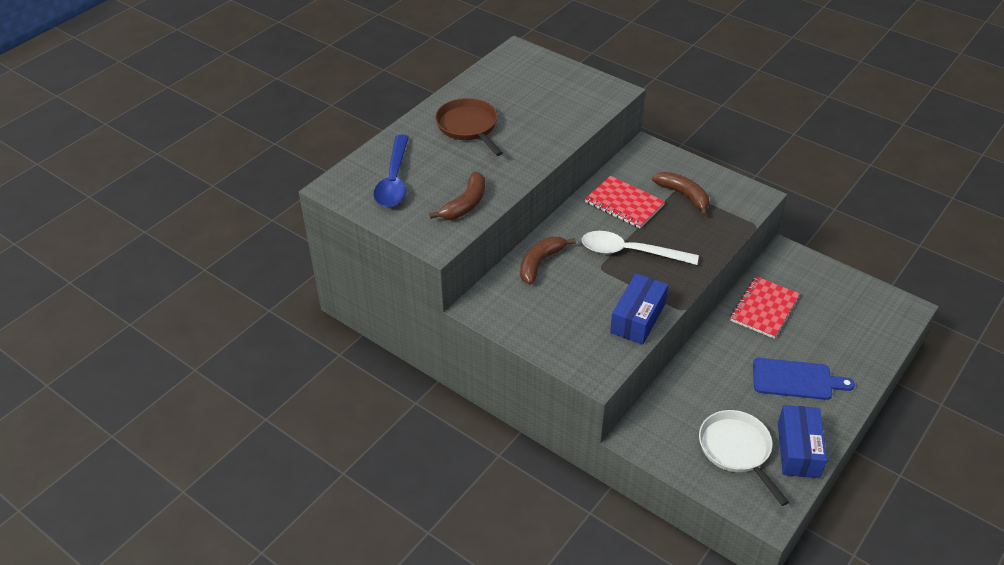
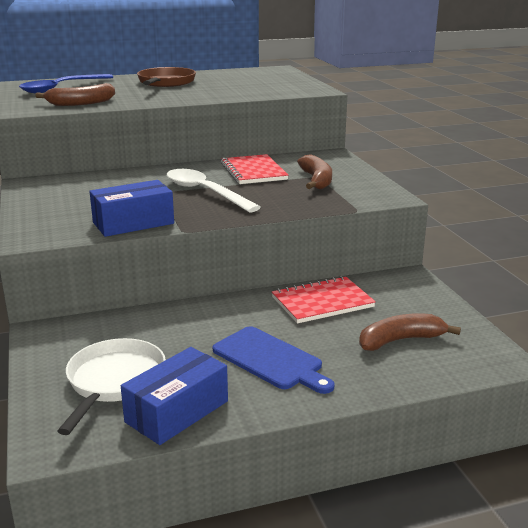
camera: 35 degrees right, 20 degrees down
brown banana [520,237,576,285] -> brown banana moved to [359,313,461,351]

